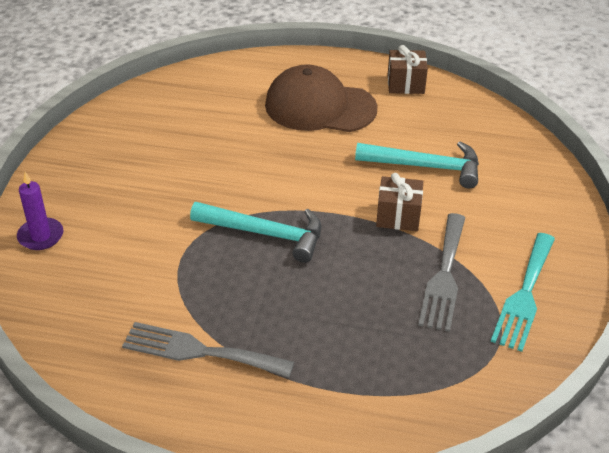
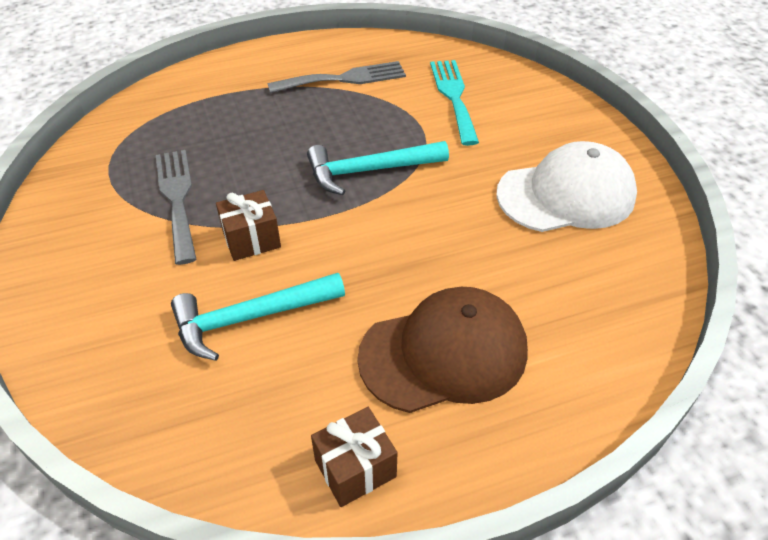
camera: 150 degrees right, 5 degrees up
purple candle [17,172,63,250] -> none
turquoise fork [491,233,555,352] -> turquoise fork moved to [430,60,479,146]
none -> white cap [496,141,637,232]

